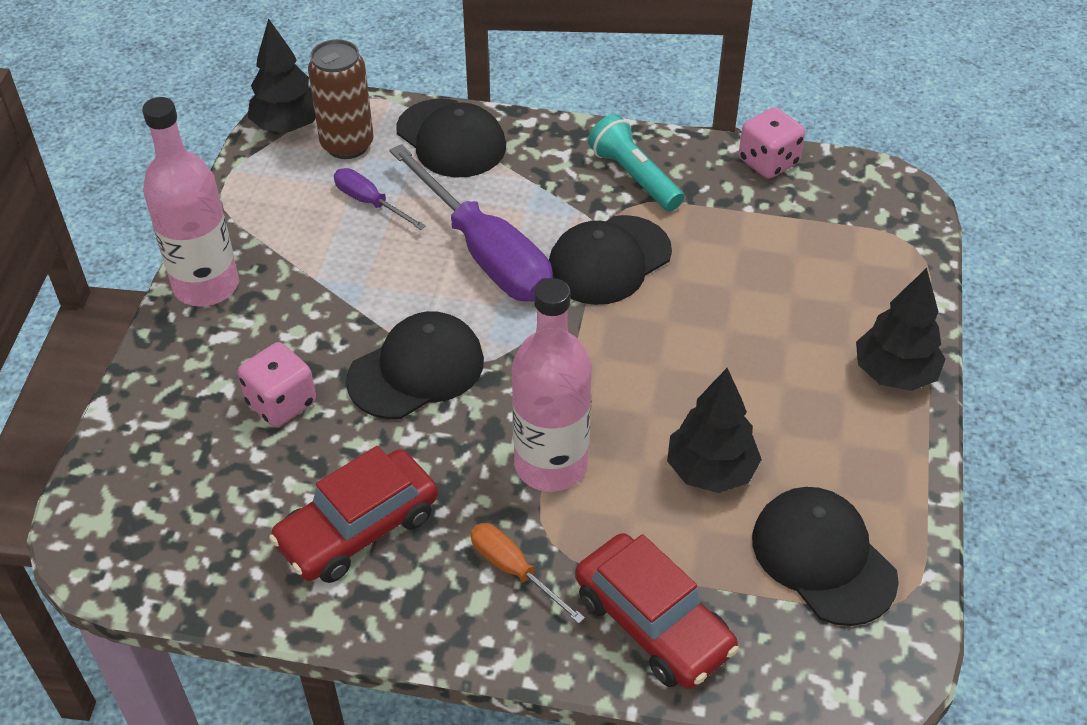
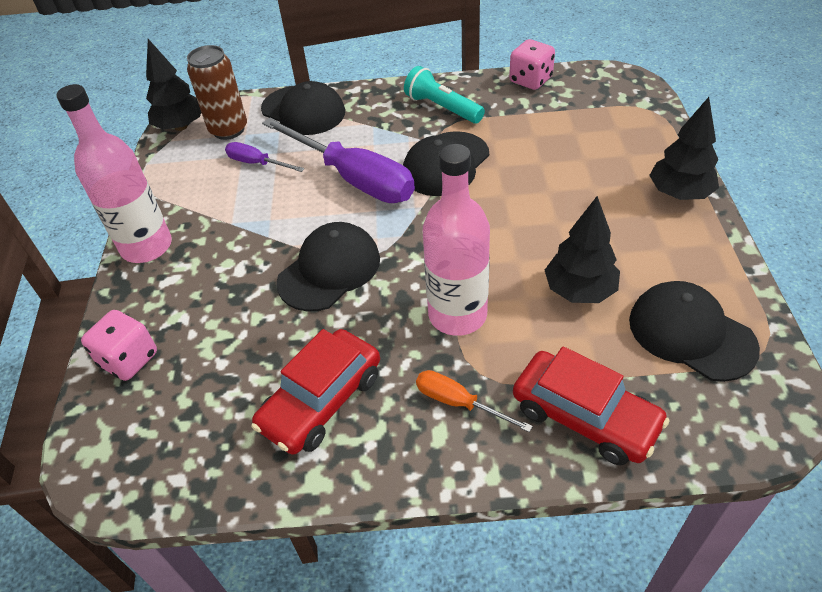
camera: 10 degrees left, 0 degrees up
pink dice [238,342,316,427] -> pink dice moved to [81,310,157,381]

